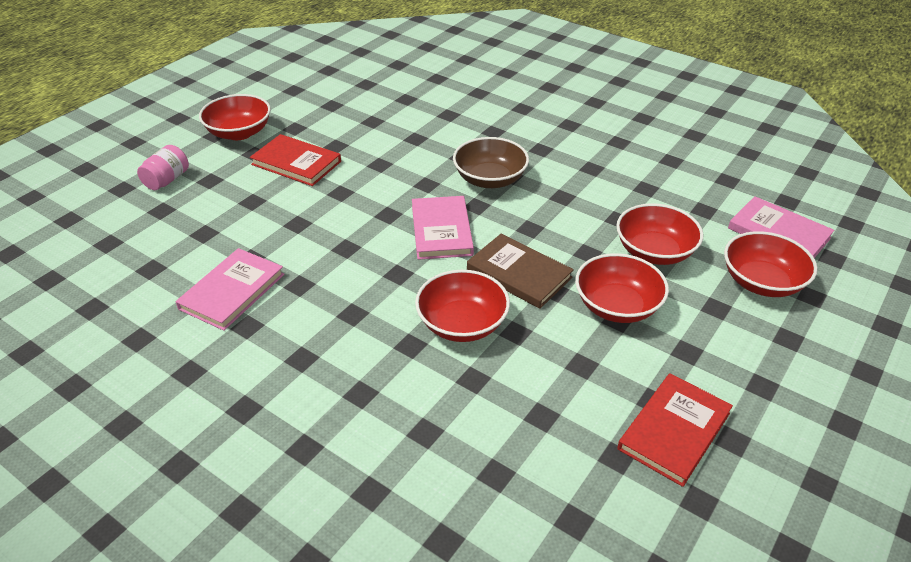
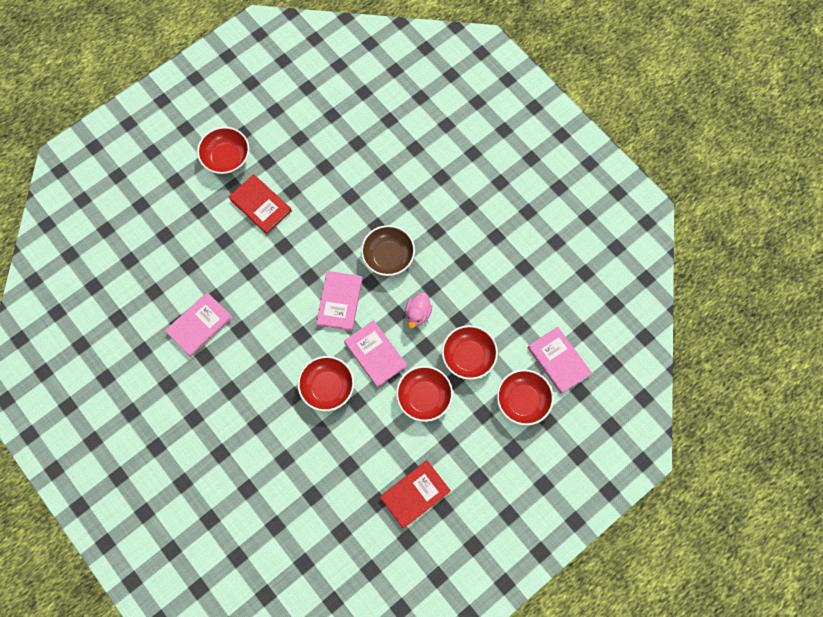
camera: 15 degrees right, 30 degrees up
pink jar [137,145,189,190] -> none
brown book [467,234,574,309] -> pink book [344,320,407,387]
none -> pink duck [405,293,432,328]

